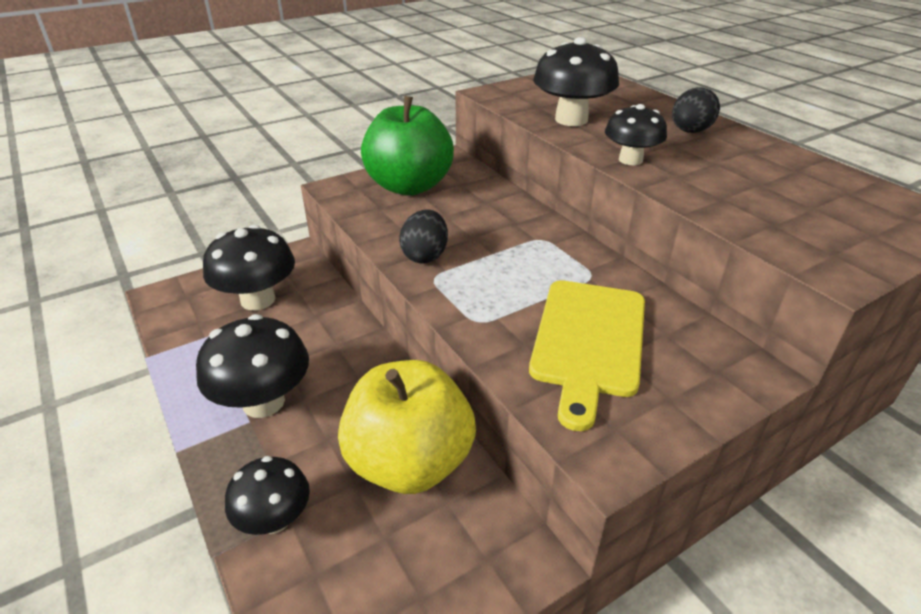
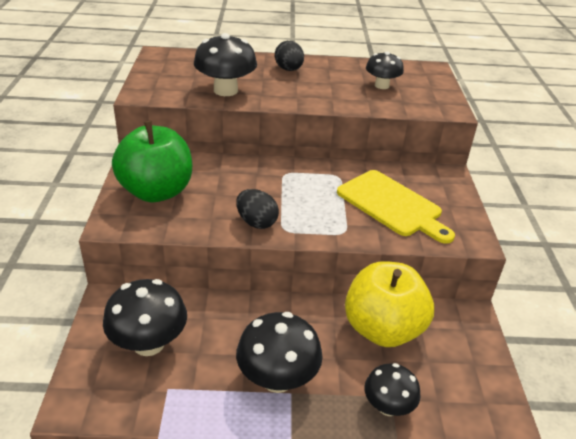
camera: 60 degrees left, 0 degrees up
black mushroom [605,104,667,165] -> black mushroom moved to [366,51,404,89]

